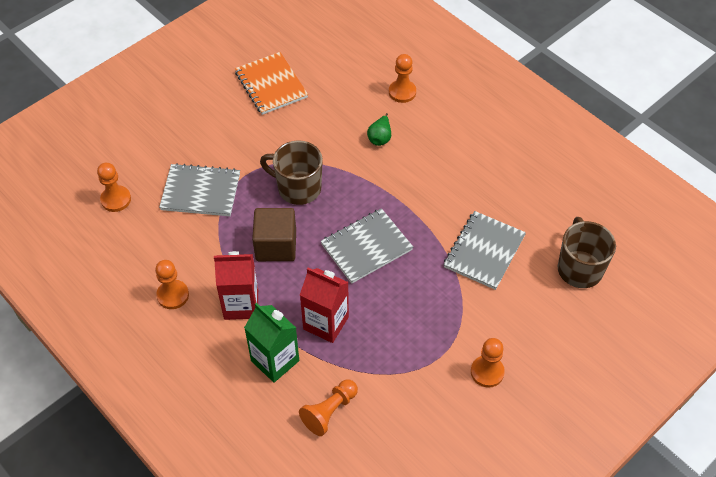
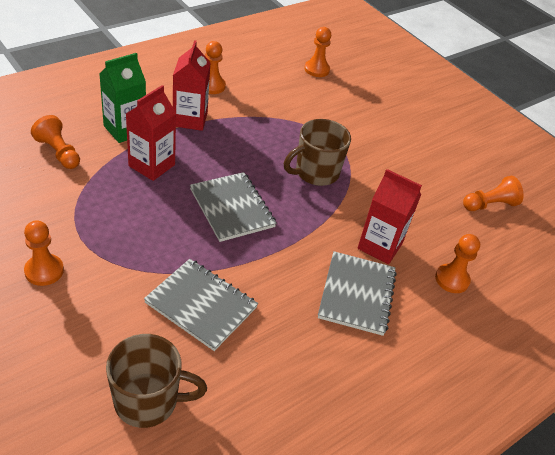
camera: 90 degrees right, 10 degrees down
grey notebook [159,163,240,216] -> grey notebook moved to [318,251,397,336]
orange notebook [235,52,308,115] -> none
brown cube [252,208,296,261] -> none
brown mug [260,140,323,205] -> brown mug turned 150 degrees counterclockwise [284,119,351,186]
green pear [367,113,391,146] -> red carton [358,169,422,264]
none -> orange pawn [463,176,524,211]

